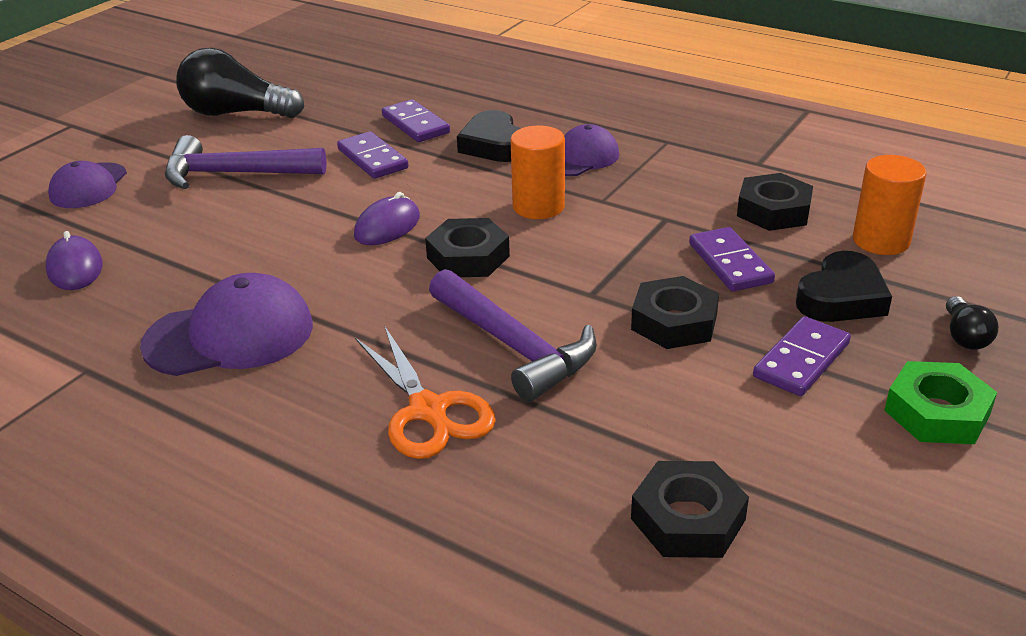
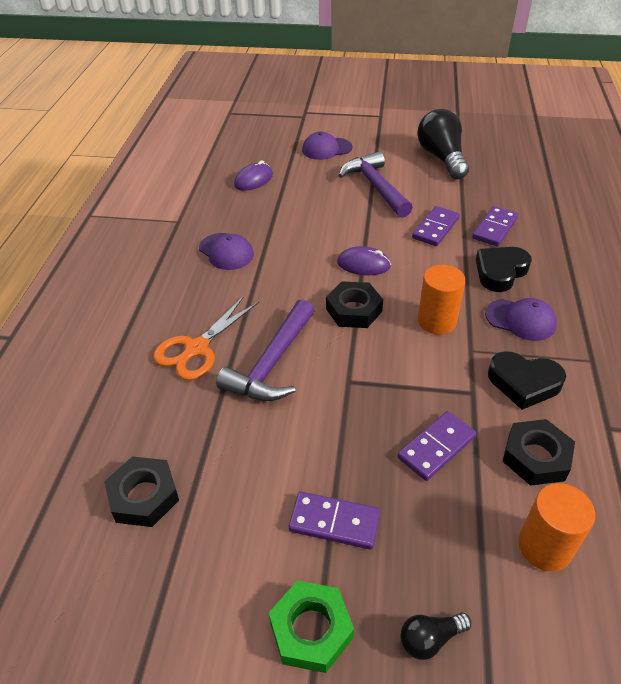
camera: 65 degrees right, 10 degrees up
purple cap [140,273,313,376] -> purple cap [199,233,254,270], size x0.65
black nut [631,276,719,349] -> none
black heart [796,251,892,322] -> black heart moved to [488,351,566,410]

